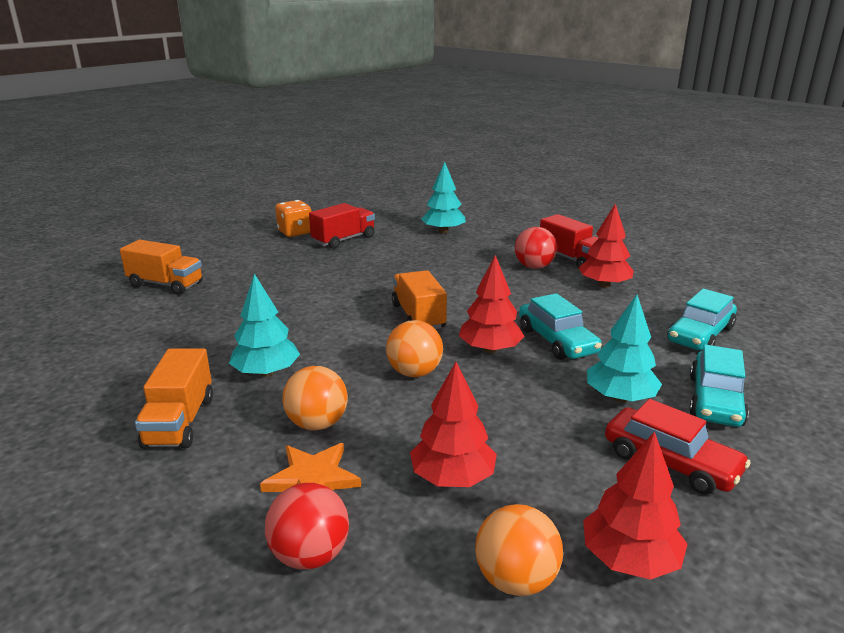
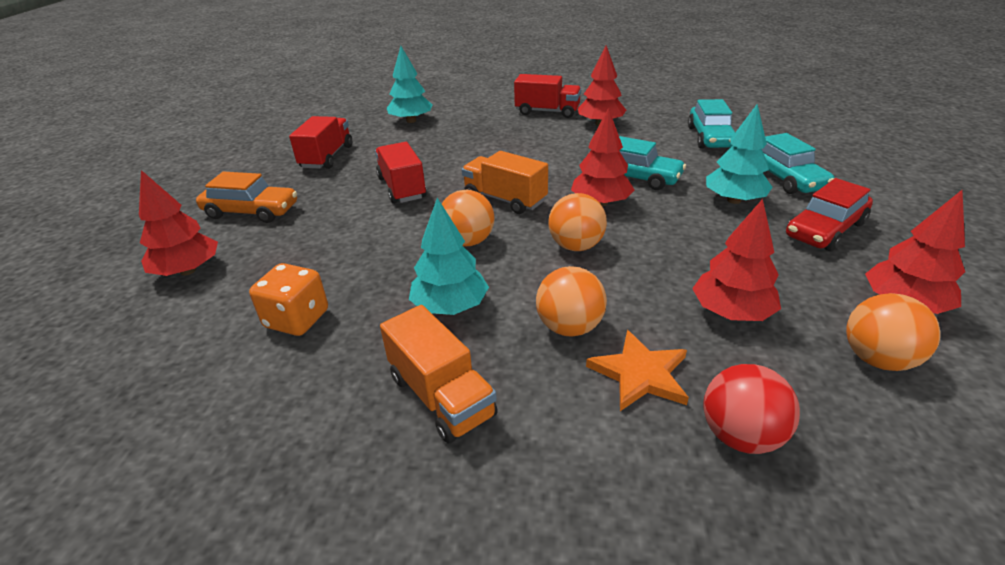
camera: 35 degrees left, 10 degrees up
orange truck [120,240,203,295] -> red tree [139,170,218,276]
orange dice [275,200,311,237] -> orange dice moved to [249,263,328,336]
red ball [515,227,557,269] -> none
red car [605,399,751,495] -> red car turned 135 degrees clockwise [786,178,873,251]
none -> orange car [196,172,297,223]
none -> red truck [375,142,427,204]
none -> orange ball [442,190,494,246]

